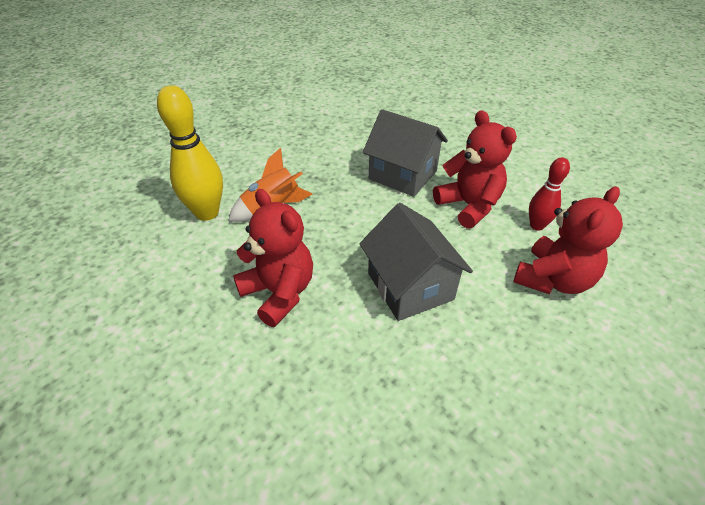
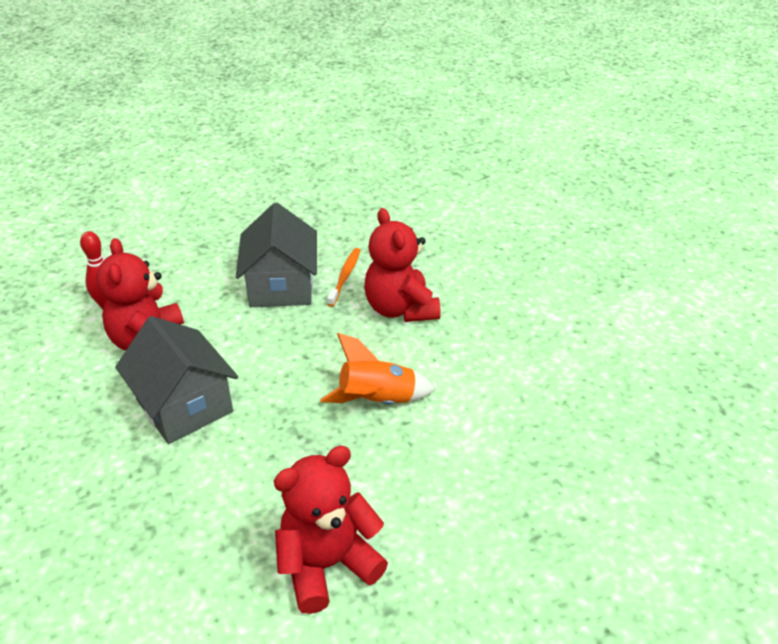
camera: 160 degrees left, 5 degrees down
yellow bowling pin [157,85,223,221] -> none
red teddy bear [513,186,623,294] -> red teddy bear moved to [274,446,388,614]
none -> orange toothbrush [327,248,360,307]

